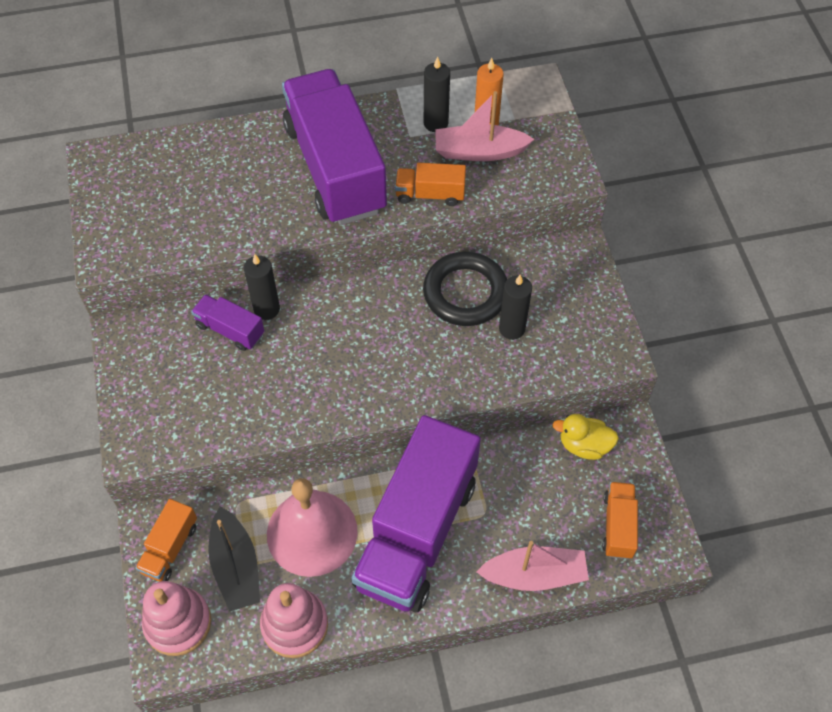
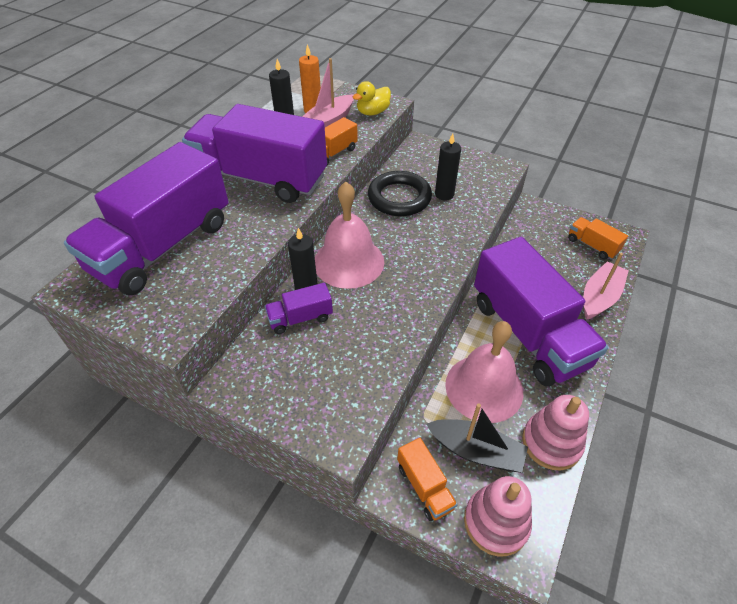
camera: 50 degrees left, 10 degrees down
yellow duck [552,414,619,460] -> yellow duck moved to [353,81,391,115]
none -> purple truck [64,142,229,296]
none -> pink bell [315,182,384,289]

